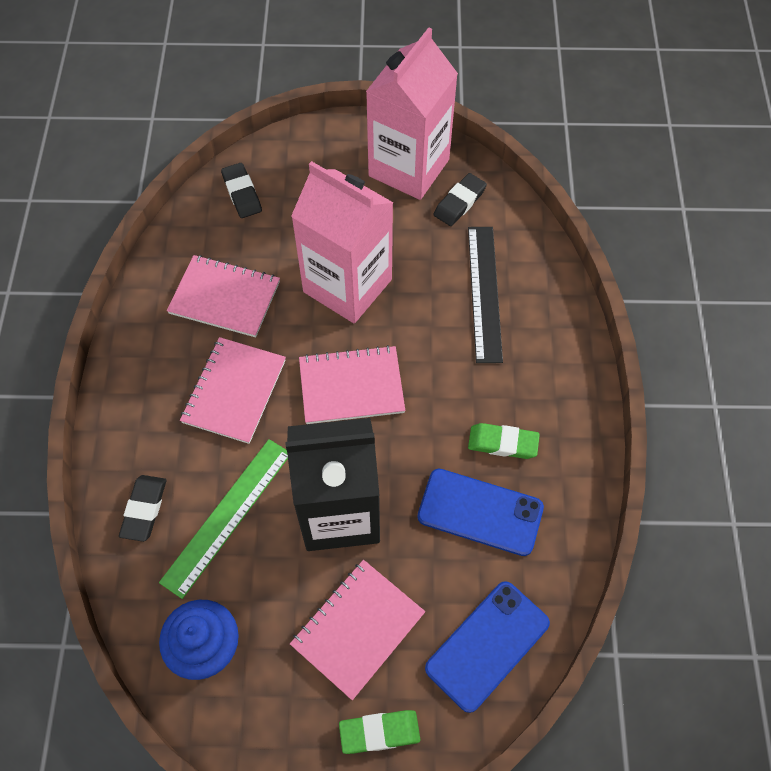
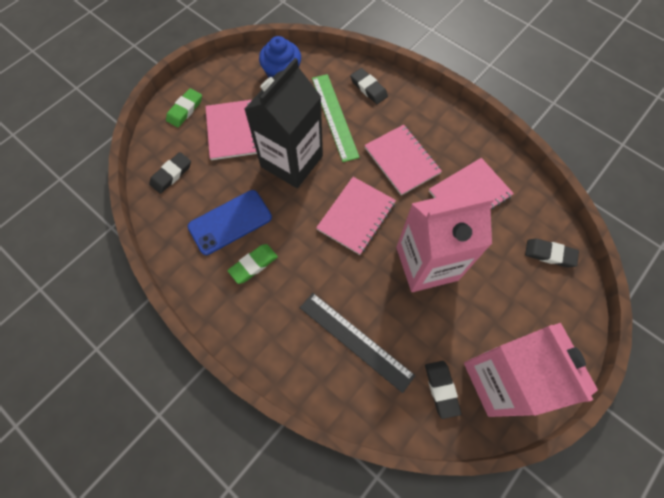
camera: 130 degrees right, 5 degrees up
blue phone [425,581,550,713] -> black eraser [149,152,191,194]

